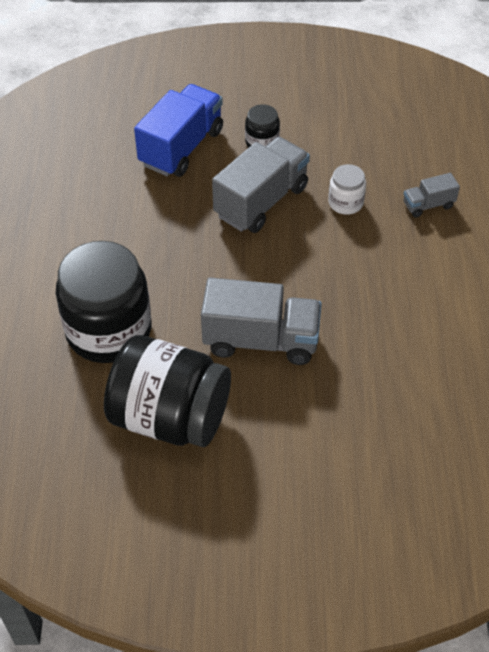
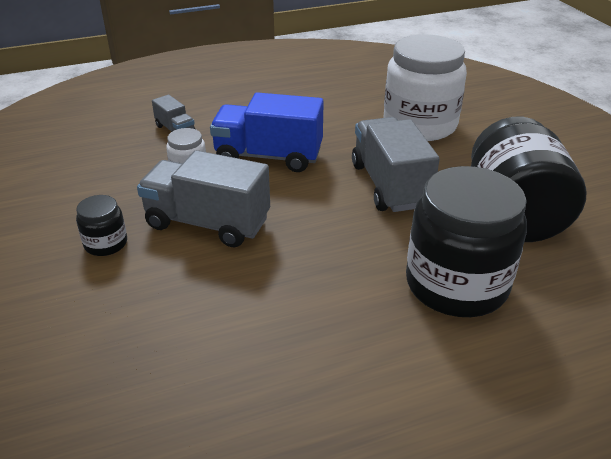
camera: 110 degrees left, 15 degrees down
blue truck [134,84,223,177] -> blue truck moved to [210,92,324,172]
none -> white jar [383,34,467,141]

